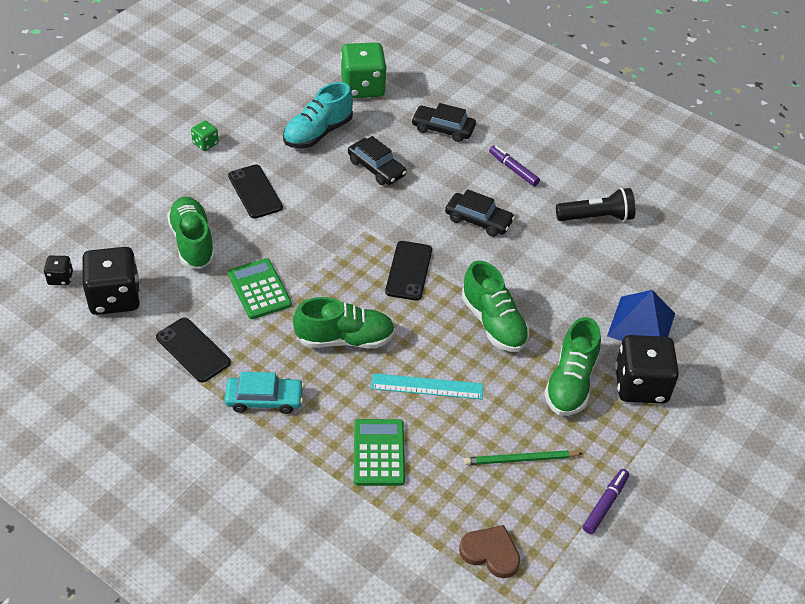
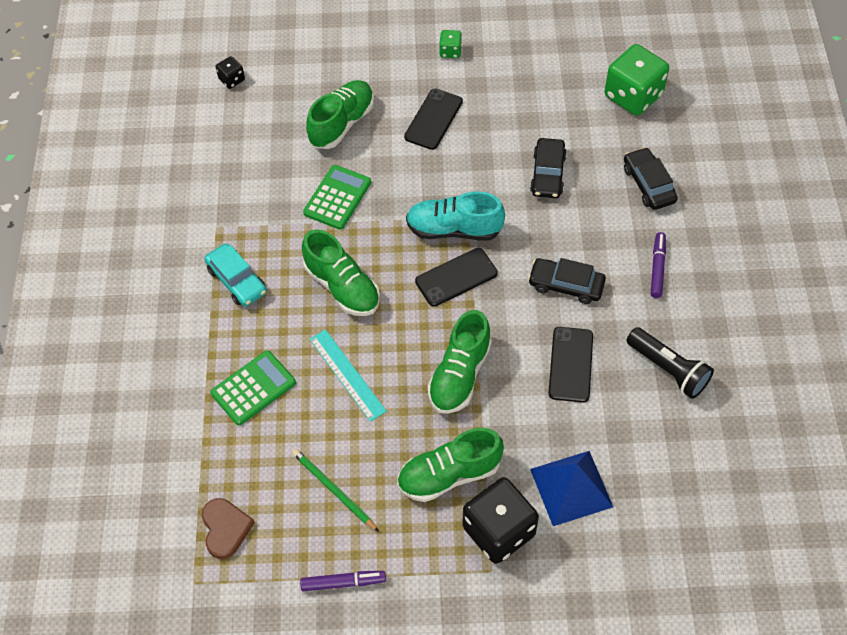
camera: 55 degrees right, 10 degrees up
black dice [82,247,140,315] -> none
black phone [156,317,231,382] -> black phone moved to [548,327,593,403]
turquoise shoe [283,82,353,148] -> turquoise shoe moved to [406,191,505,240]
black car [445,189,515,237] -> black car turned 120 degrees clockwise [528,258,606,304]

